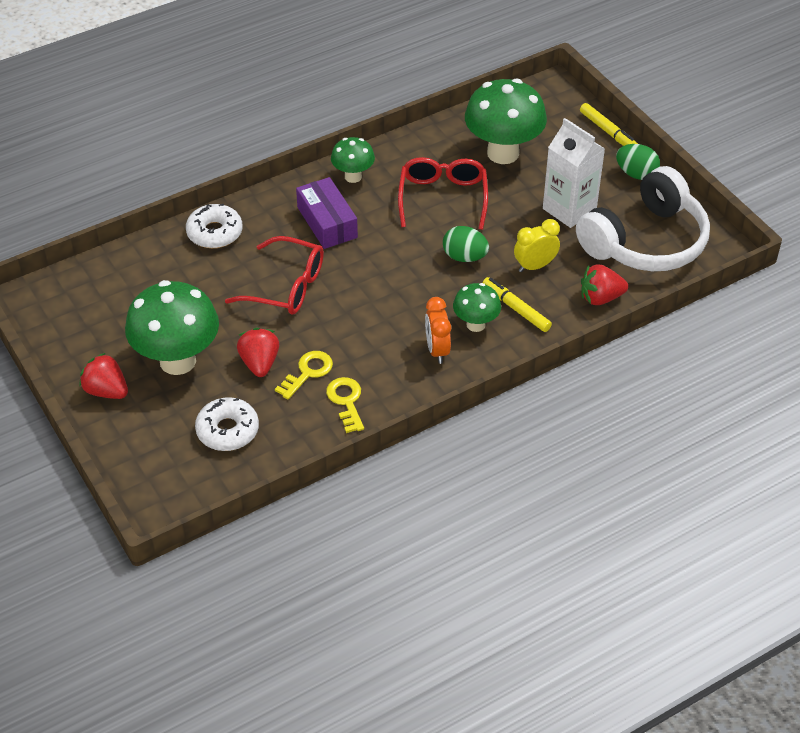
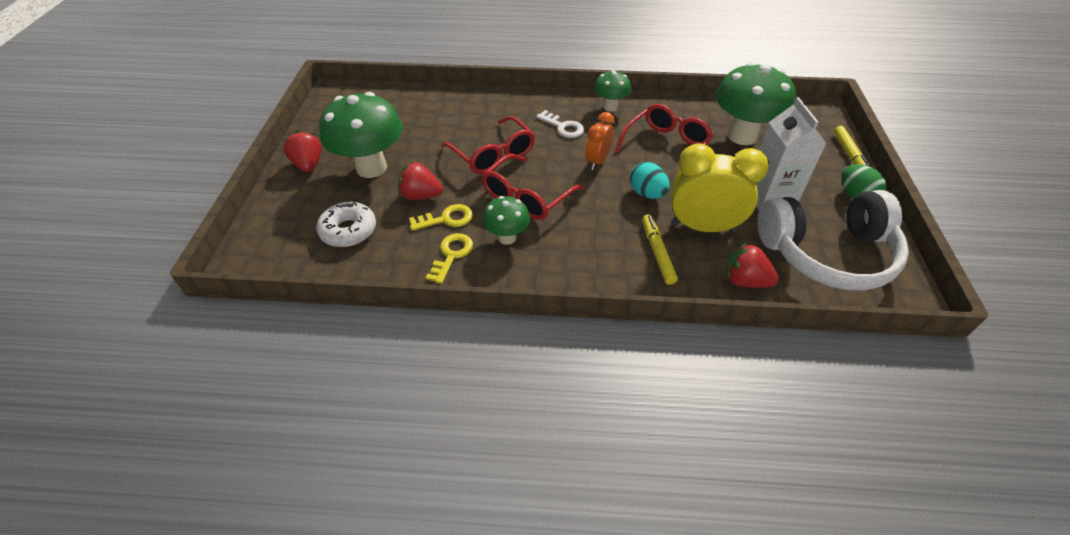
camera: 35 degrees right, 0 degrees up
white donut [186,204,243,248] -> none
red strawberry [237,328,279,377] -> red strawberry turned 105 degrees counterclockwise [398,162,443,200]
purple box [296,177,358,249] -> white key [536,110,584,138]
orange clock [425,297,451,364] -> orange clock moved to [585,112,615,170]
green egg [443,226,489,262] -> turquoise egg [630,162,670,199]
green mushroom [453,283,501,332] -> green mushroom moved to [483,196,530,245]
yellow clock [514,219,560,272] -> yellow clock [671,143,768,232], size x1.74
none -> red glasses [482,154,584,220]

